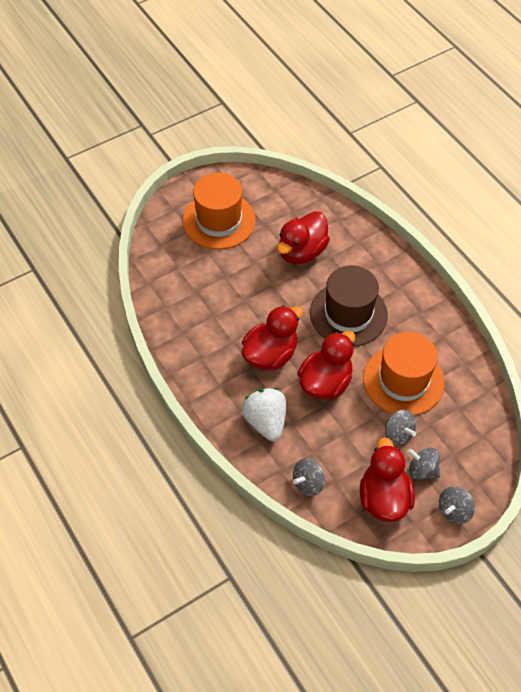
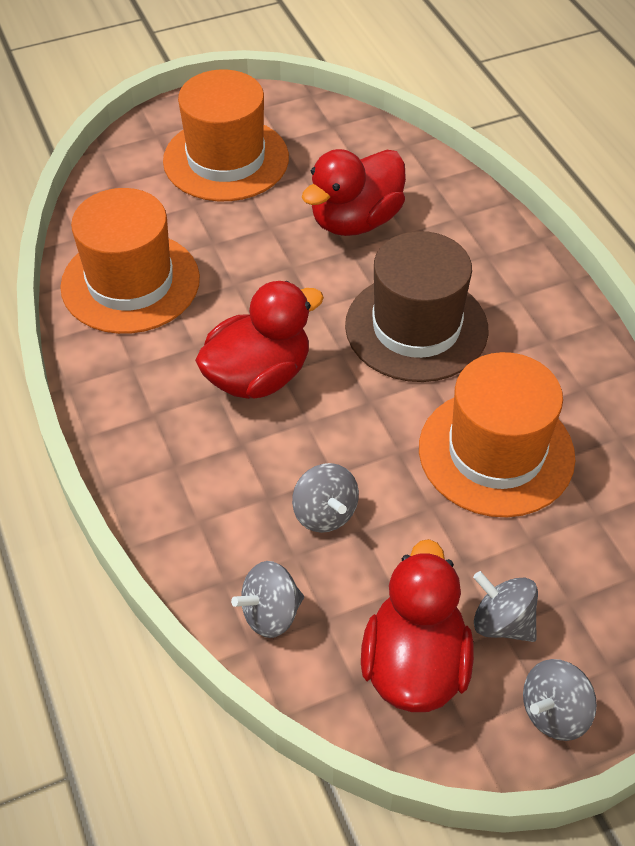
camera: 10 degrees right, 5 degrees down
white strawberry [241,388,286,441] -> none
red duck [297,331,356,400] -> none
grey spinning top [385,410,416,445] -> grey spinning top moved to [292,463,359,533]
none -> orange hat [60,188,200,334]

